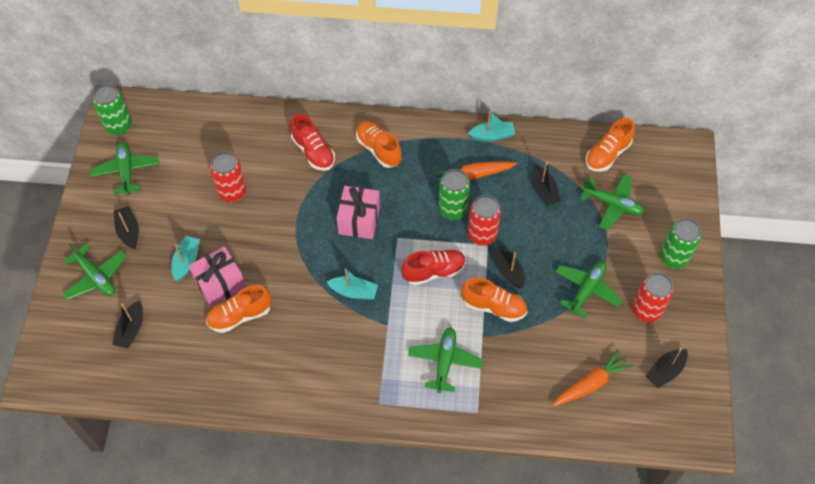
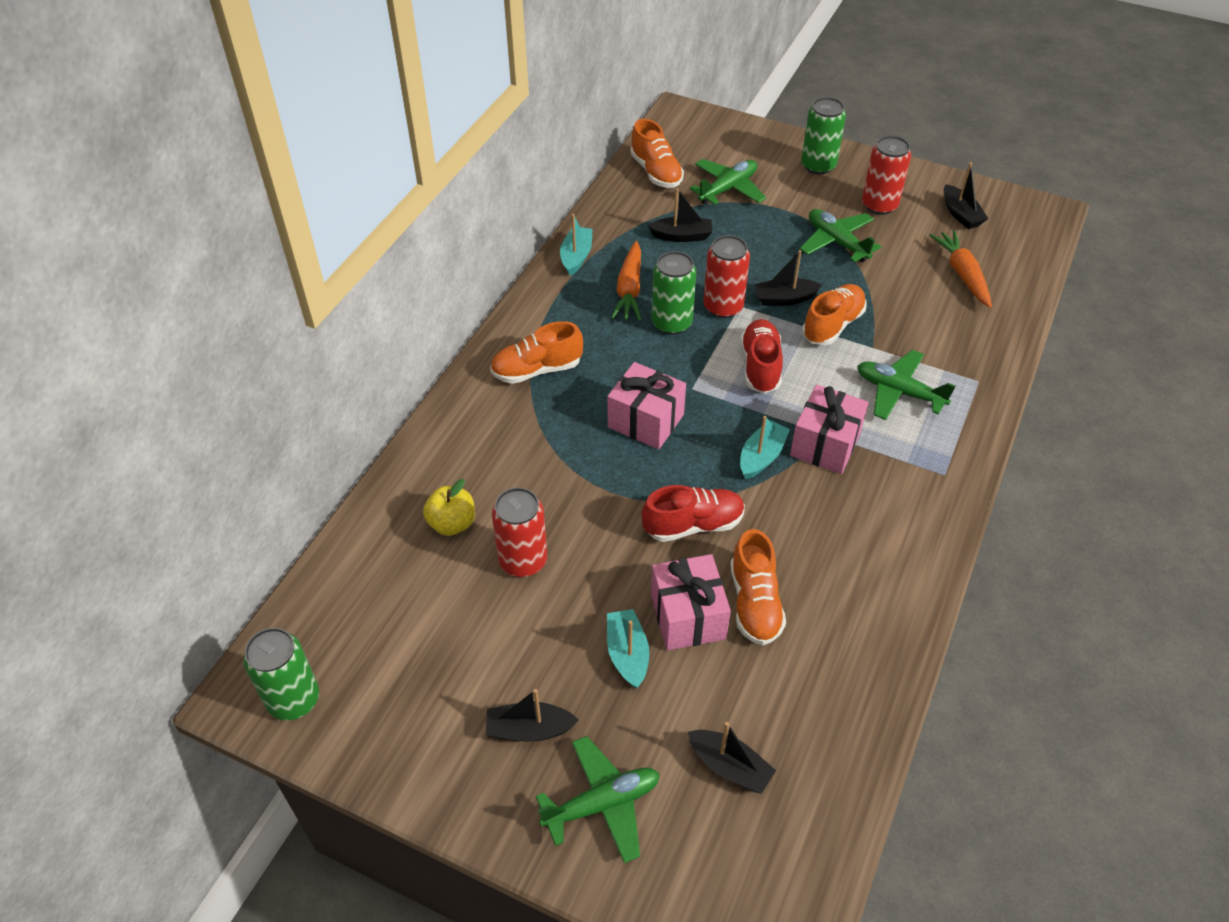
camera: 70 degrees left, 10 degrees down
green plane [90,142,159,195] -> none
turquoise boat [171,236,200,281] -> turquoise boat turned 45 degrees clockwise [607,609,649,689]
red shoe [291,114,335,171] -> red shoe moved to [642,485,745,542]
none -> yellow apple [423,479,475,536]
none -> pink gift [790,384,869,474]

